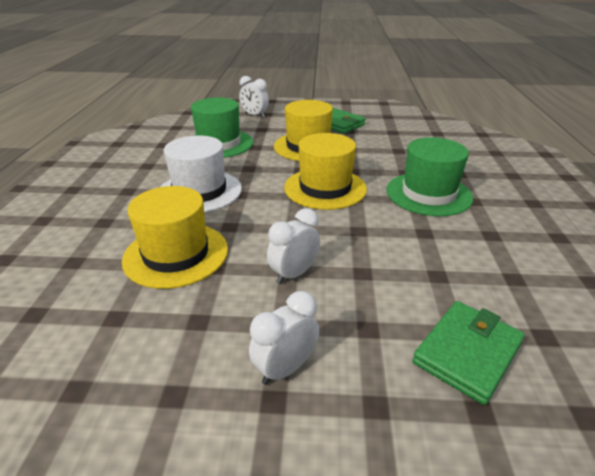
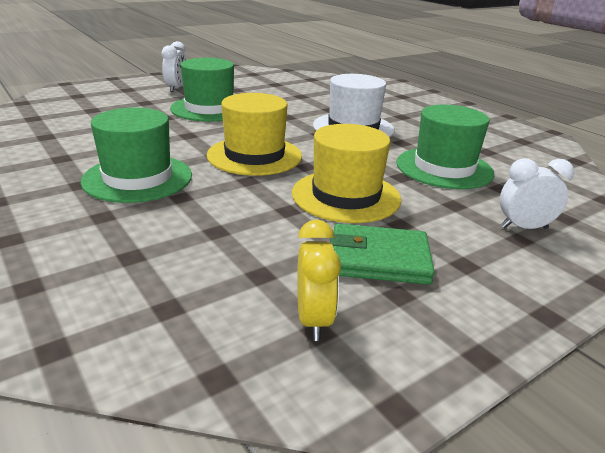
camera: 140 degrees right, 5 degrees down
yellow hat [122,186,228,289] -> none
white clock [267,208,320,284] -> green hat [170,58,234,122]
green wallet [412,301,525,405] -> none
none -> yellow clock [297,219,341,341]

